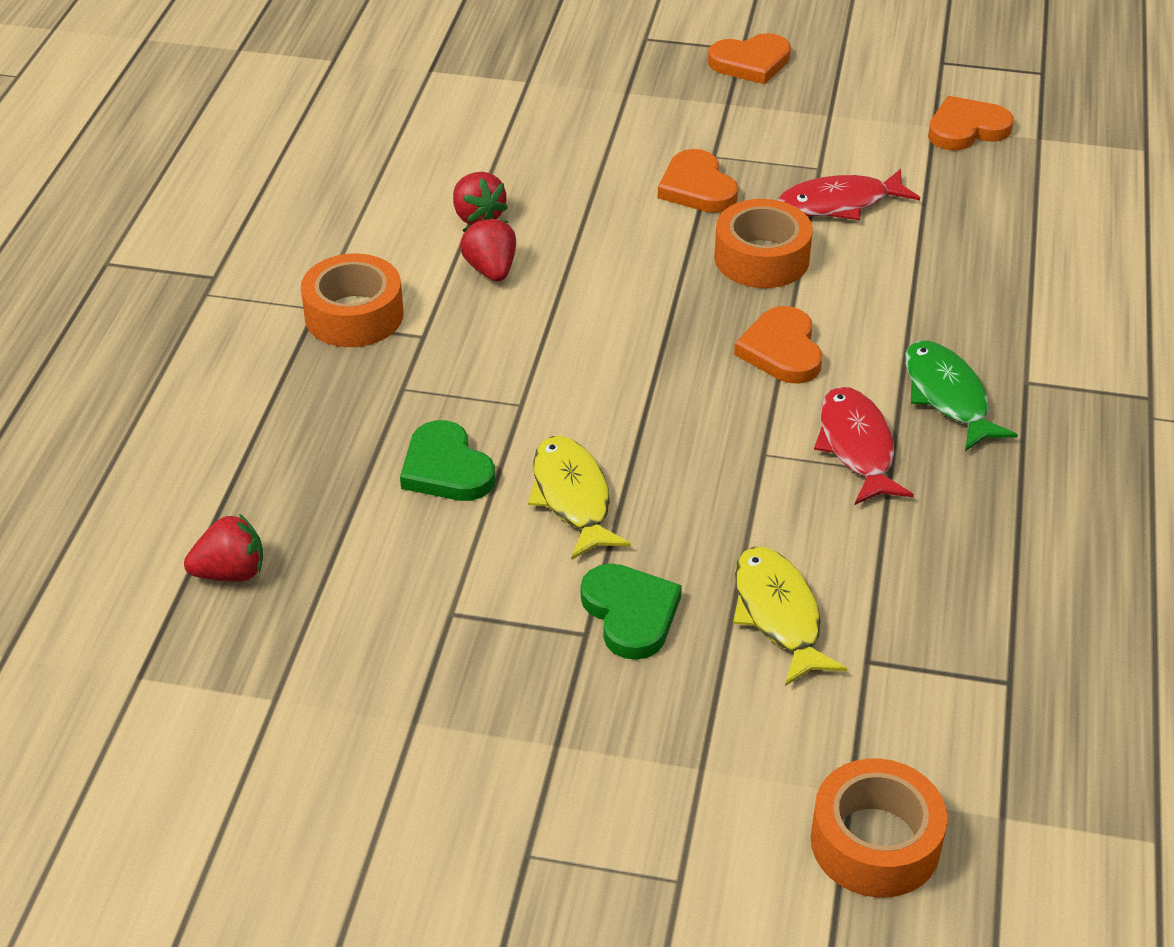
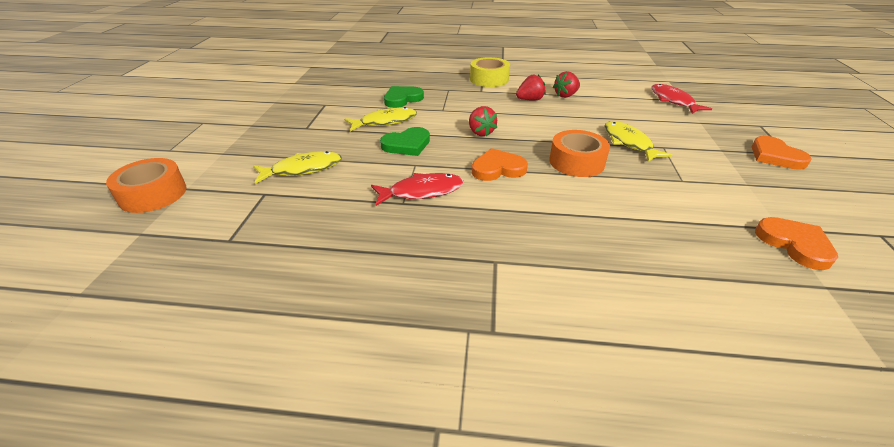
camera: 85 degrees right, 5 degrees down
red strawberry [184,514,263,582] -> red strawberry moved to [469,106,497,137]
orange tape [301,254,404,347] -> yellow tape [470,57,510,87]
green heart [581,563,682,660] -> green heart moved to [380,127,430,156]
orange heart [658,149,738,213] -> yellow fish [604,121,672,162]
red fish [778,169,920,220] -> red fish moved to [651,84,712,114]
green fish [905,341,1018,451] -> none

